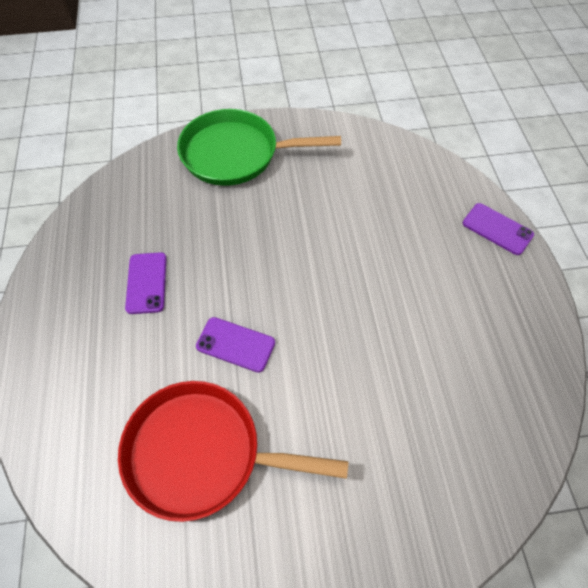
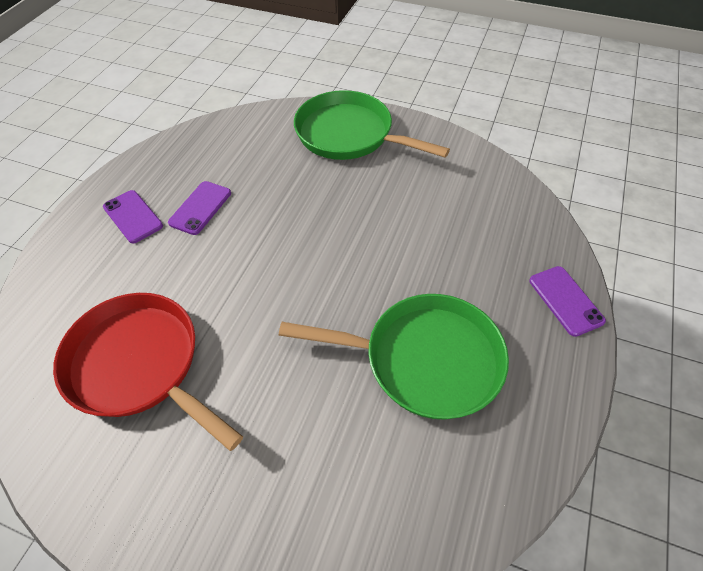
camera: 30 degrees right, 5 degrees down
purple phone [196,317,275,373] -> purple phone moved to [103,190,163,244]
none -> green pan [279,294,509,420]

